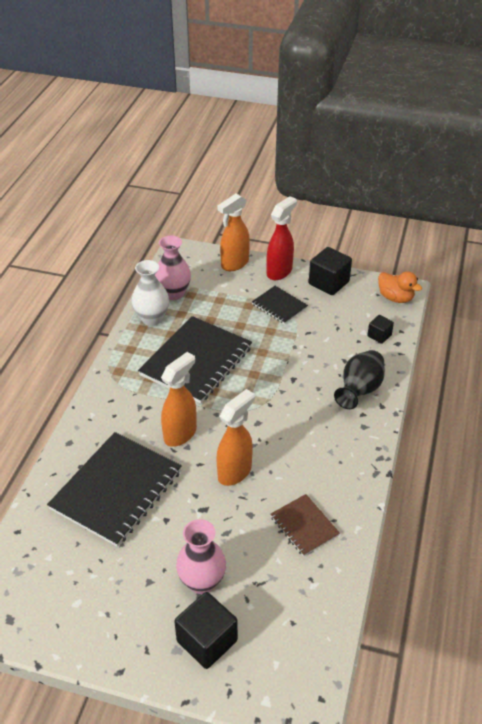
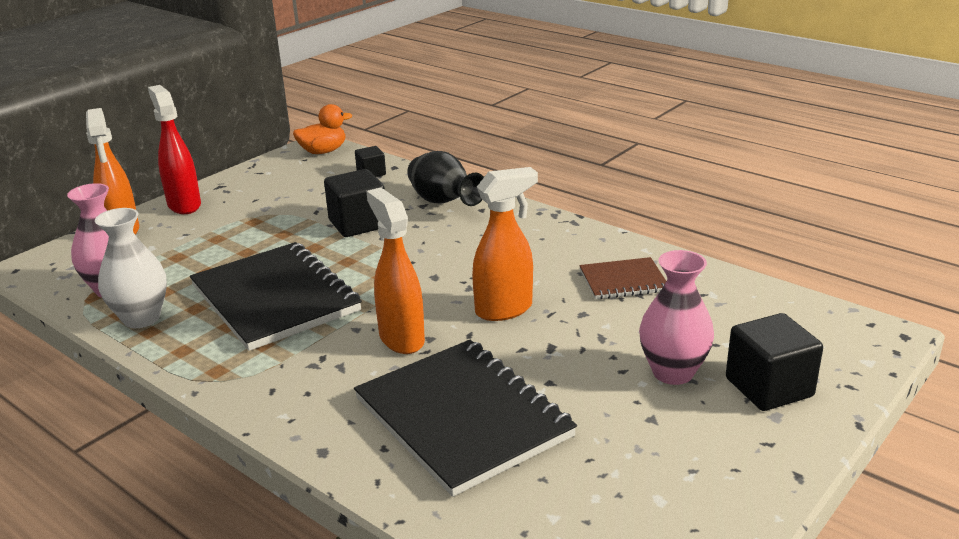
camera: 65 degrees left, 15 degrees down
orange spray bottle [216,389,255,486] -> orange spray bottle turned 90 degrees clockwise [472,167,538,321]
black notebook [252,286,308,324] -> none
black cube [309,247,352,295] -> black cube moved to [324,169,385,237]

